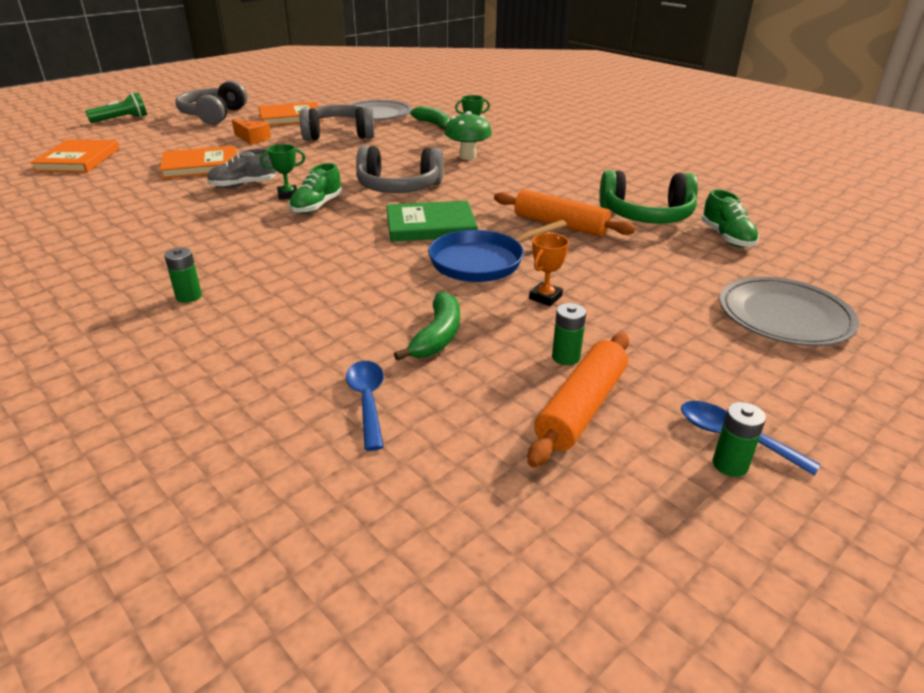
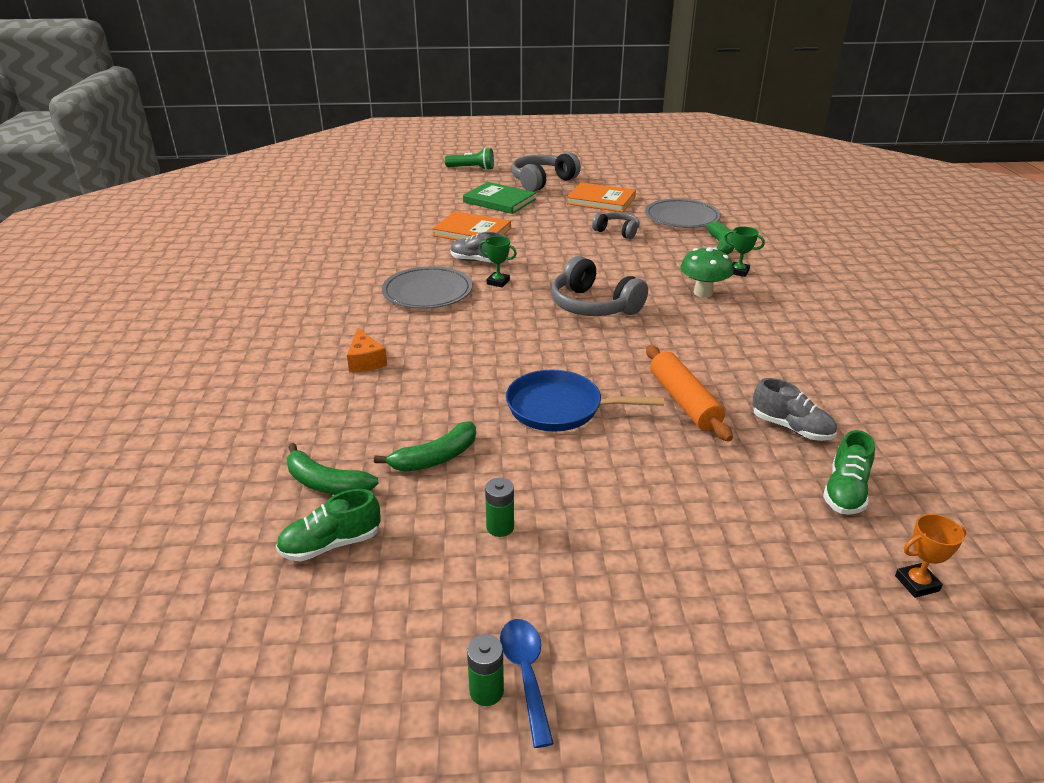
camera: 40 degrees right, 0 degrees up
orange book [30,139,119,172] -> none
green battery [164,248,202,303] -> none
orange cheese [232,119,271,145] -> orange cheese moved to [347,328,387,372]
green shoe [289,163,342,214] -> green shoe moved to [276,489,381,562]
grey headphones [300,105,375,141] -> grey headphones [592,212,639,239], size x0.60
blue spoon [346,361,384,451] -> green banana [287,443,379,495]
green book [387,201,478,242] -> green book moved to [463,182,536,214]
orange rolling pin [527,333,629,467] -> none
orange trophy [529,233,569,306] -> orange trophy moved to [895,514,966,598]
green headphones [599,170,698,224] -> grey shoe [752,378,837,441]
grey plate [720,277,859,346] -> grey plate moved to [382,266,472,309]

